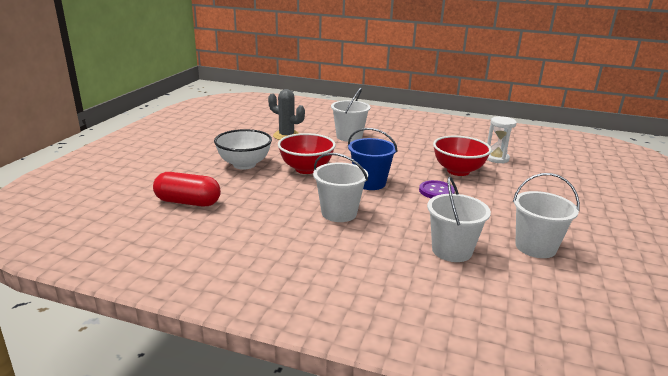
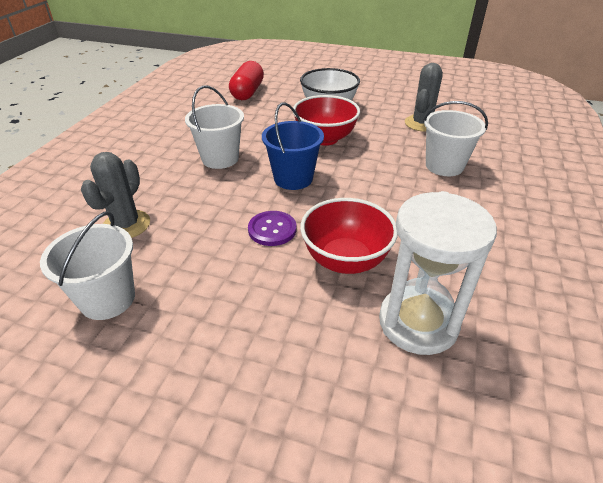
camera: 90 degrees right, 15 degrees up
white bucket [427,177,491,262] -> grey cactus [81,152,150,238]
white hourglass [487,116,517,164] -> white hourglass [379,191,497,355], size x1.65

